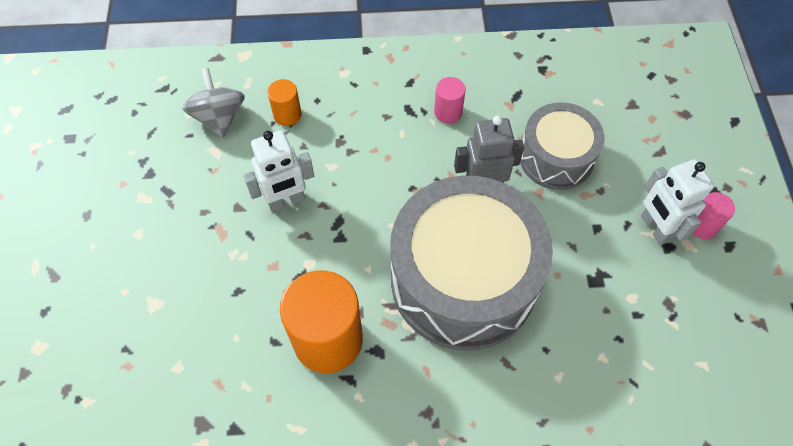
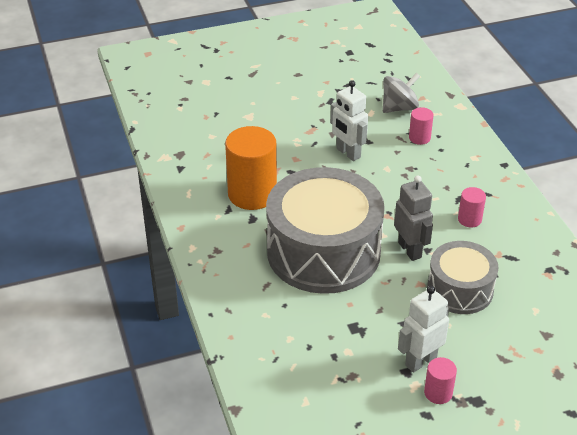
camera: 75 degrees right, 20 degrees down
orange cylinder [267,79,302,126] -> pink cylinder [409,107,434,145]

